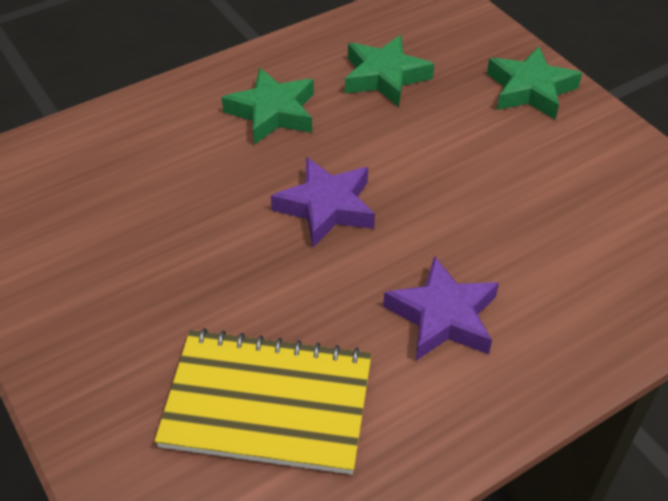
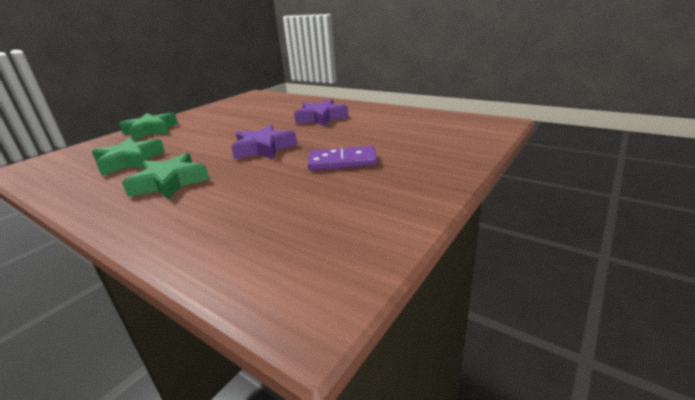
camera: 110 degrees left, 20 degrees down
yellow notebook [154,328,372,474] -> none
none -> purple domino [308,146,378,171]

